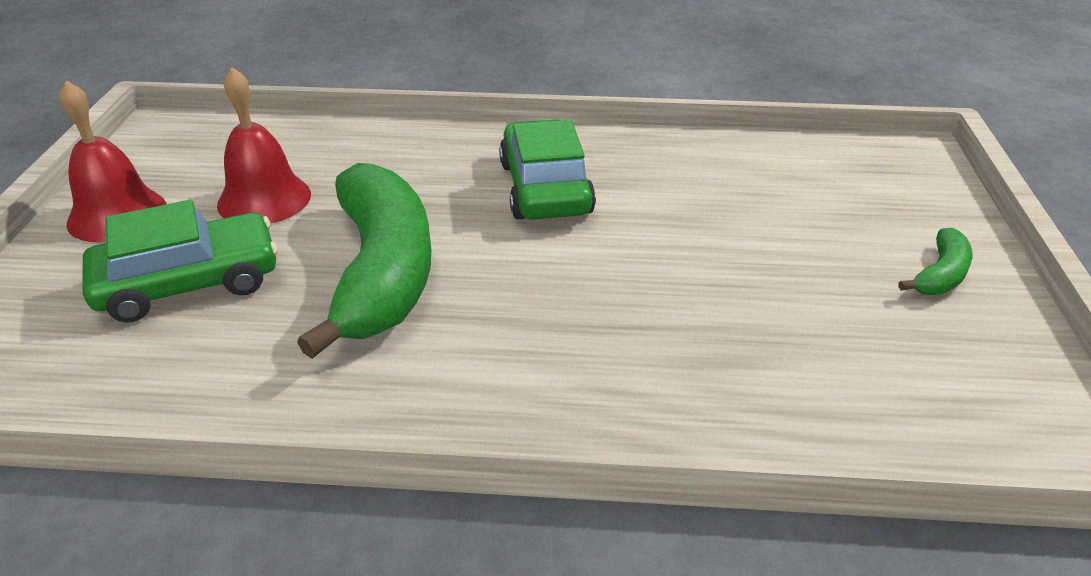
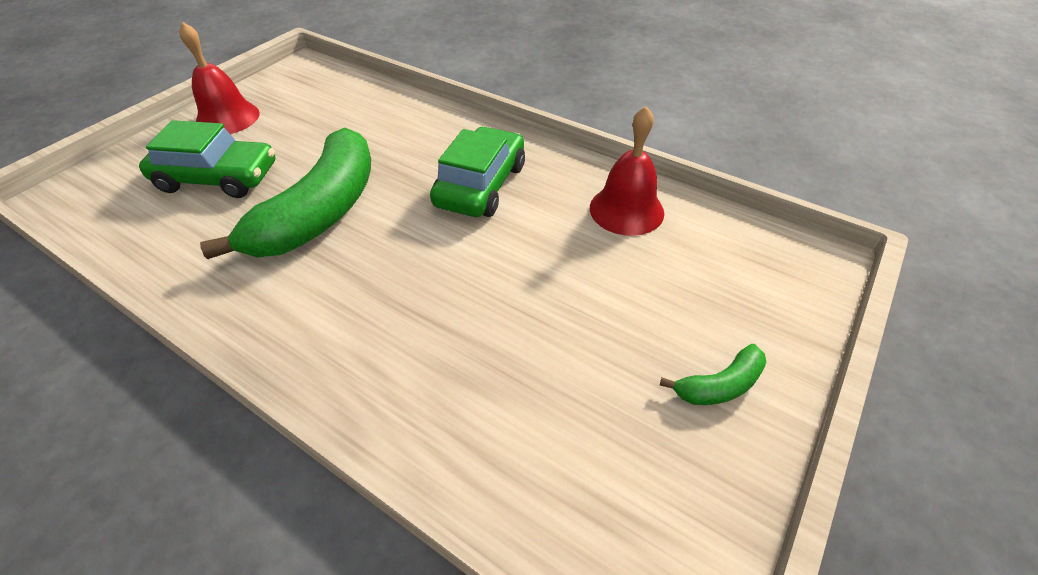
camera: 30 degrees right, 10 degrees up
red bell [217,67,311,224] -> red bell moved to [590,106,664,236]

